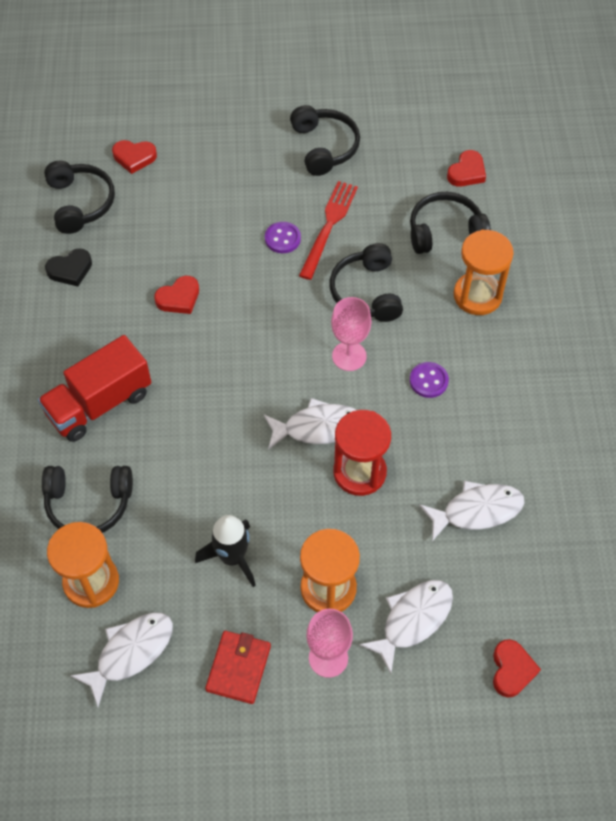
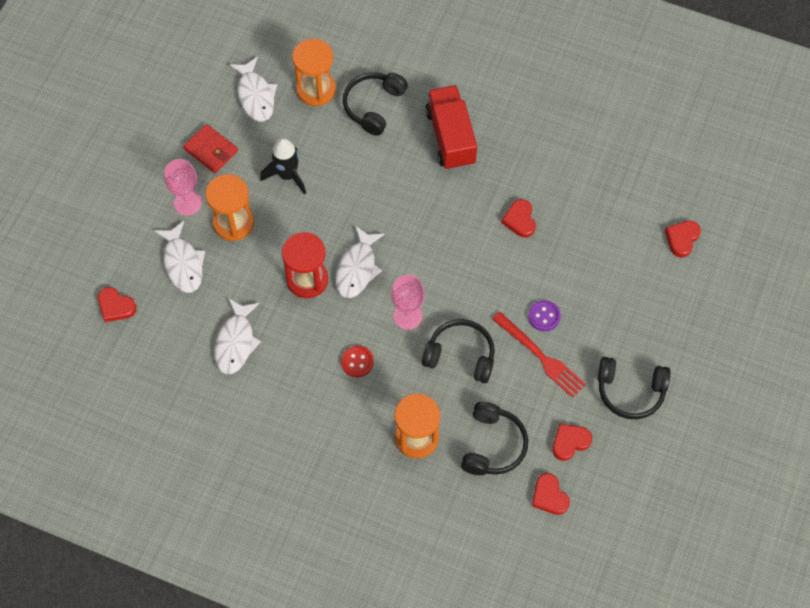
camera: 115 degrees right, 5 degrees up
black headphones [44,161,115,234] -> none
black heart [45,248,92,286] -> none
purple button [410,362,449,398] -> red button [341,346,374,377]
none -> red heart [552,424,592,461]

